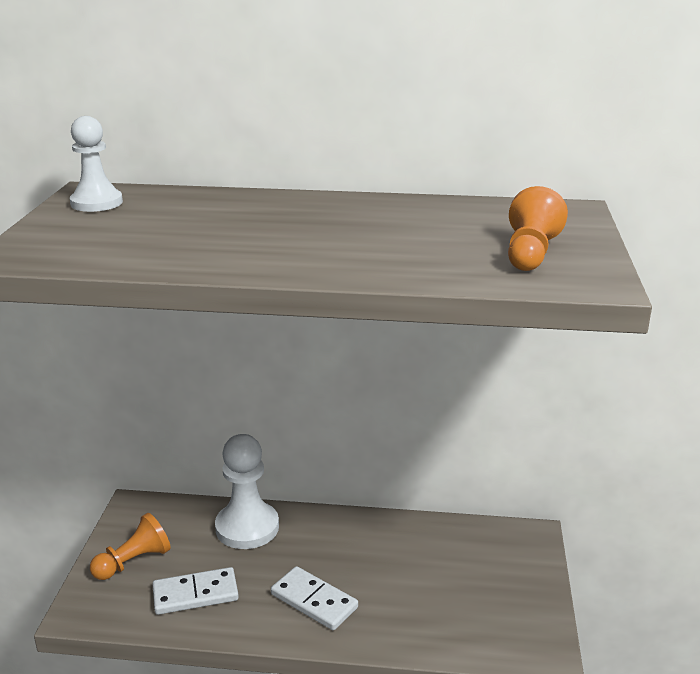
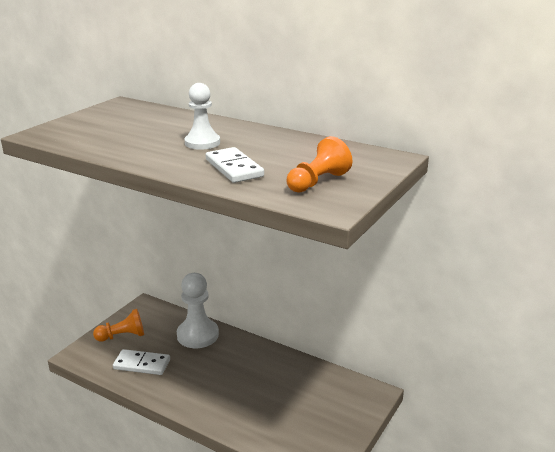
camera: 25 degrees right, 0 degrees up
white pawn [70,116,123,212] -> white pawn moved to [184,83,220,150]
white domino [271,566,358,630] -> white domino moved to [206,147,264,183]

